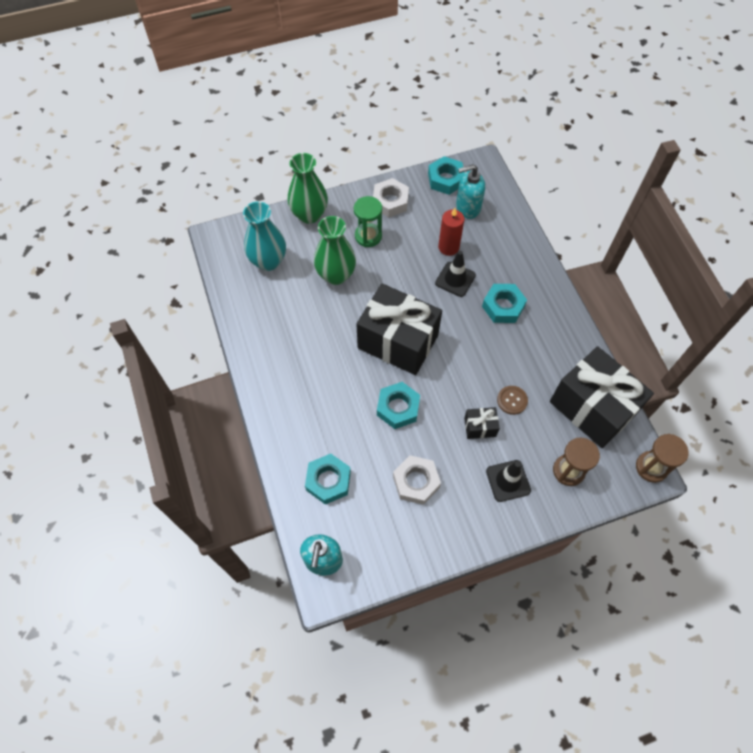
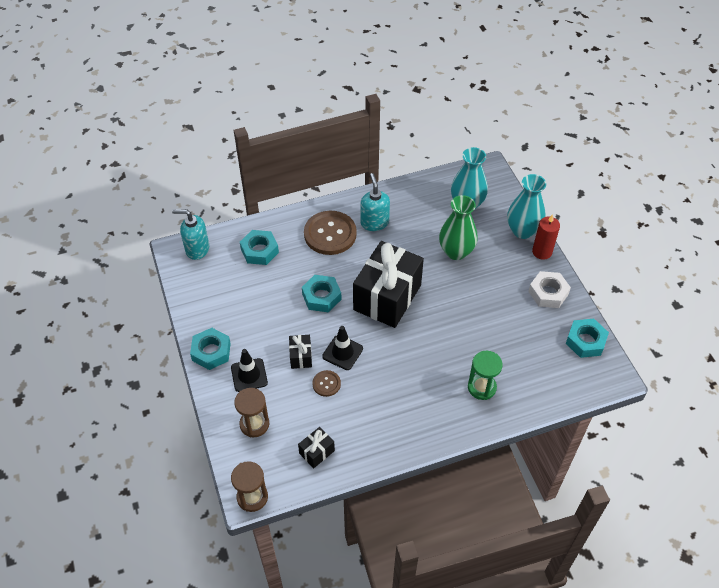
camera: 90 degrees right, 10 degrees down
green vase [288,153,328,224] -> turquoise vase [507,174,546,239]
green hourglass [354,196,382,247] -> green hourglass moved to [468,351,503,400]
white nut [393,455,441,505] -> none
black traffic cone [435,251,476,297] -> black traffic cone moved to [322,326,363,370]
red candle [438,208,465,256] -> red candle moved to [532,214,560,260]
turquoise soap dispenser [456,164,485,219] -> turquoise soap dispenser moved to [360,173,390,231]
turquoise nut [482,284,527,323] -> turquoise nut moved to [190,328,231,370]
black gift [550,346,654,448] -> black gift [298,427,335,468], size x0.42
none -> brown button [304,211,357,255]

